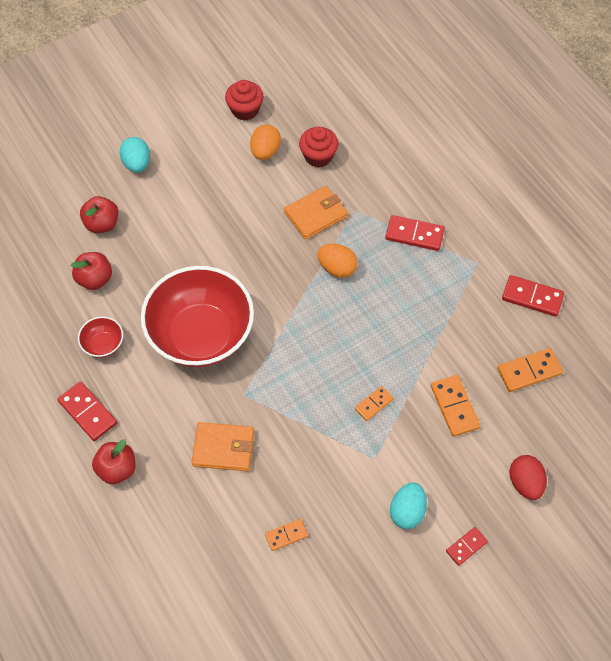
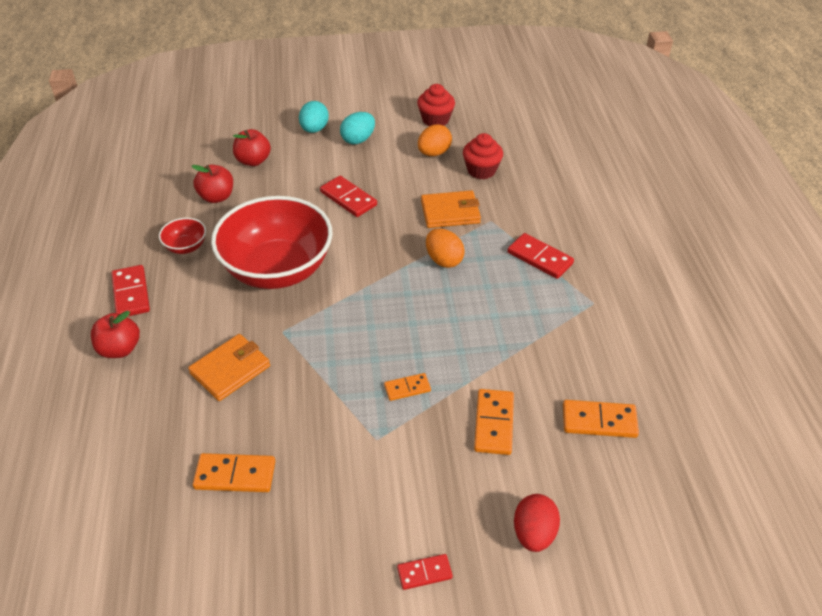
camera: 25 degrees right, 15 degrees down
orange wallet [192,422,254,471] -> orange wallet turned 75 degrees counterclockwise [188,334,270,401]
orange domino [265,519,308,551] -> orange domino [193,453,275,492], size x1.62
turquoise egg [390,482,427,529] -> turquoise egg moved to [340,112,375,144]
red domino [502,275,564,317] -> red domino moved to [320,176,377,217]

